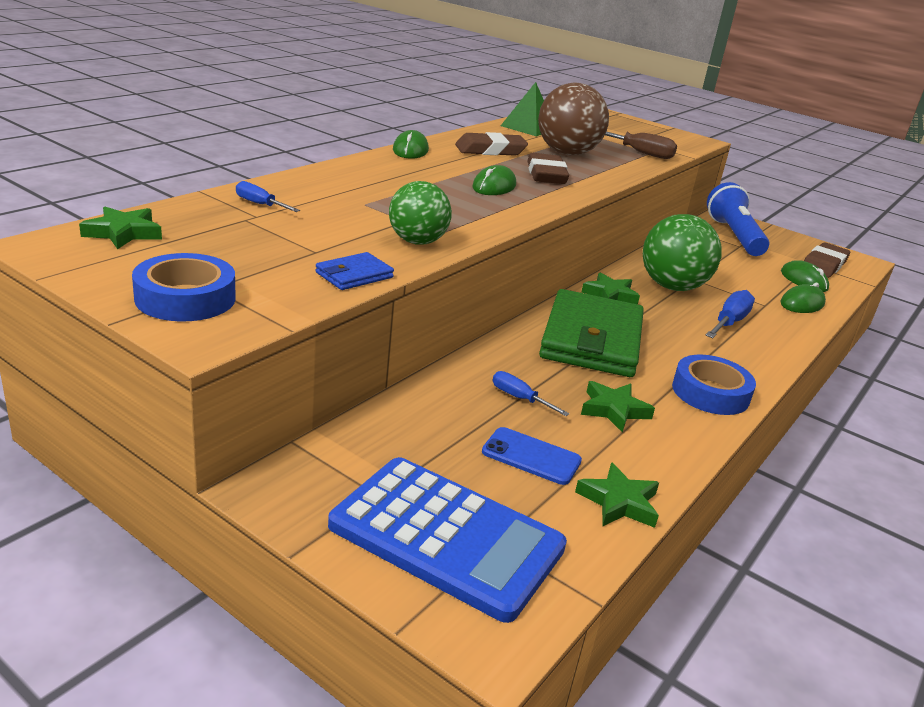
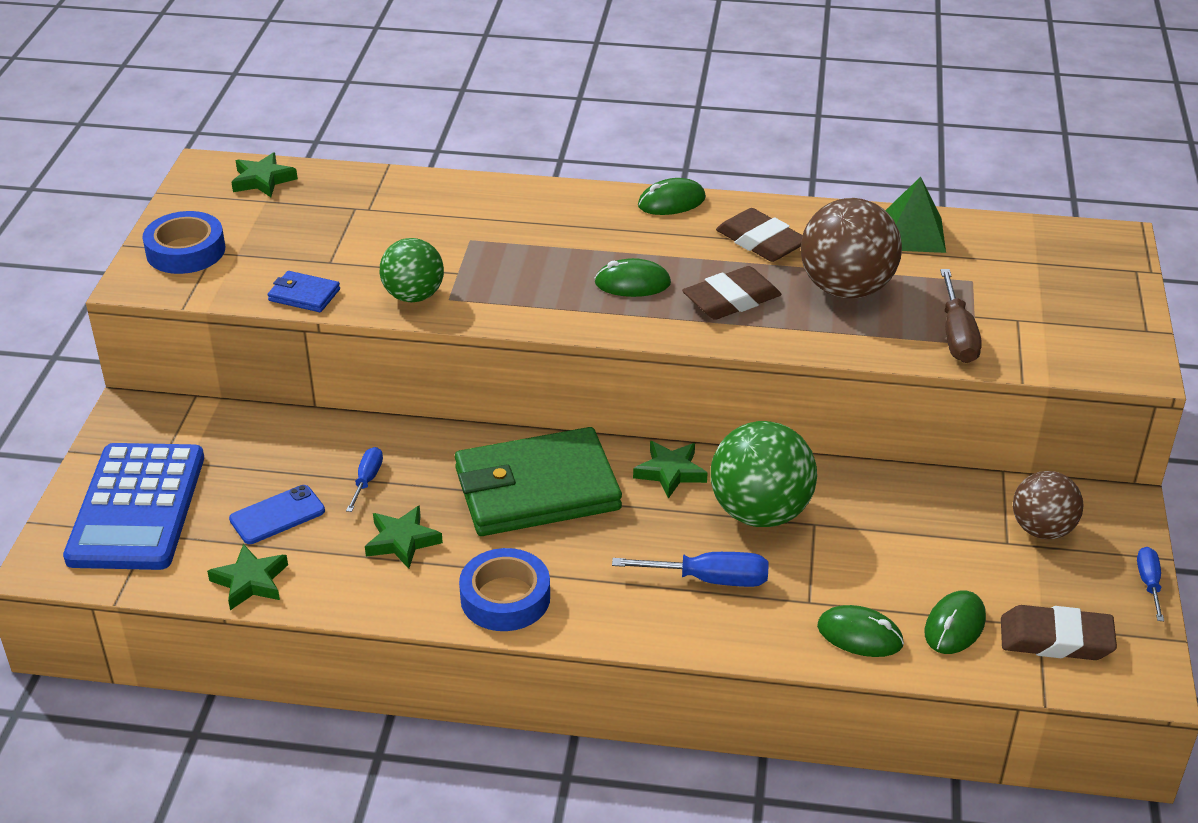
camera: 65 degrees right, 10 degrees up
blue screwdriver [236,181,300,212] -> blue screwdriver moved to [1137,547,1164,621]
blue phone [482,427,582,485] -> blue phone turned 60 degrees clockwise [229,485,325,544]
blue flashlight [707,182,769,256] -> brown ball [1013,471,1083,539]

